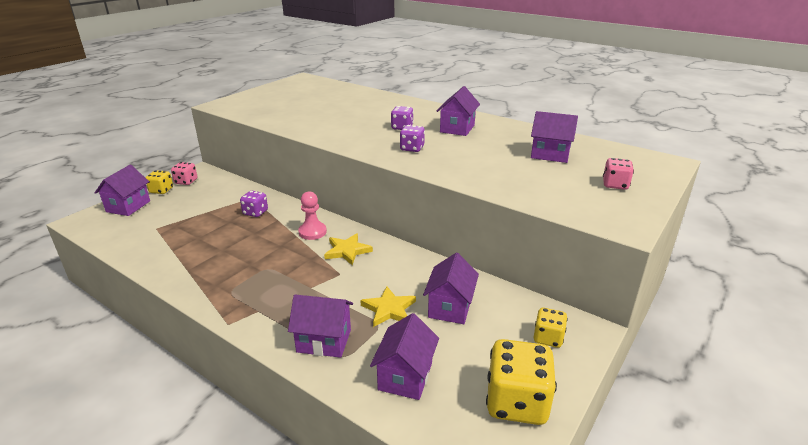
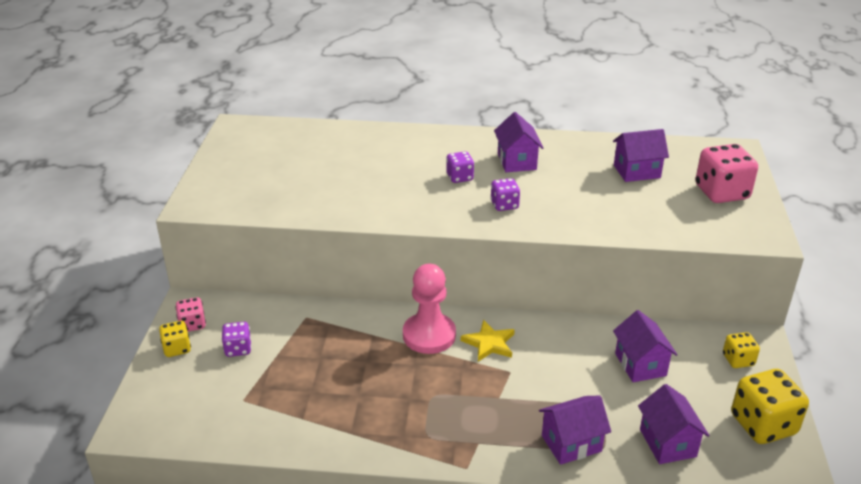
camera: 30 degrees left, 5 degrees up
purple house [94,165,150,216] -> none
purple dice [240,191,268,217] -> purple dice moved to [222,322,251,357]
pink pawn [298,191,327,240] -> pink pawn [403,264,456,354], size x1.59
yellow star [360,286,416,327] -> none
pink dice [603,158,634,190] -> pink dice [695,144,758,203], size x1.83

